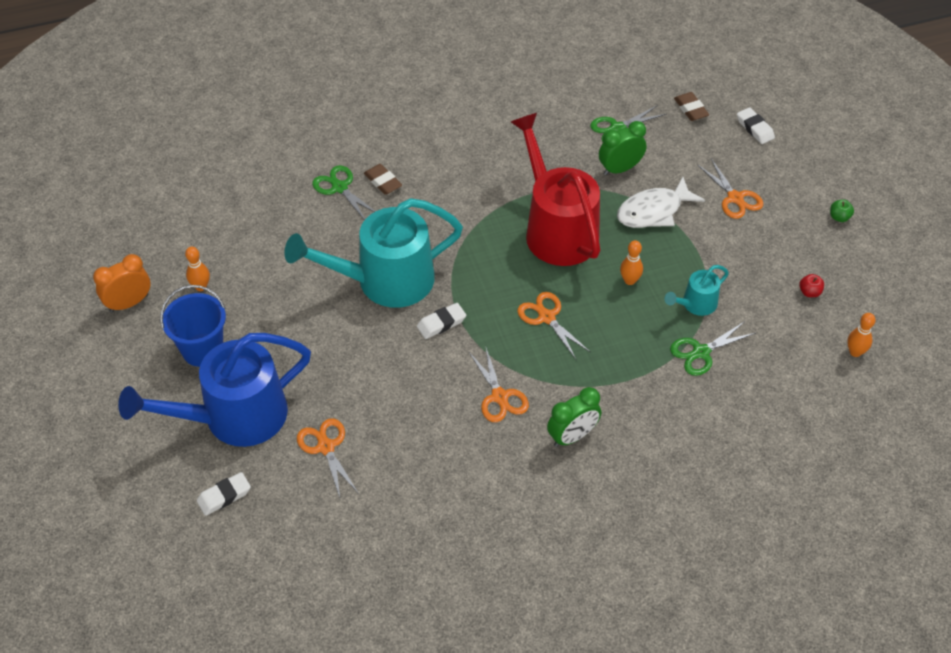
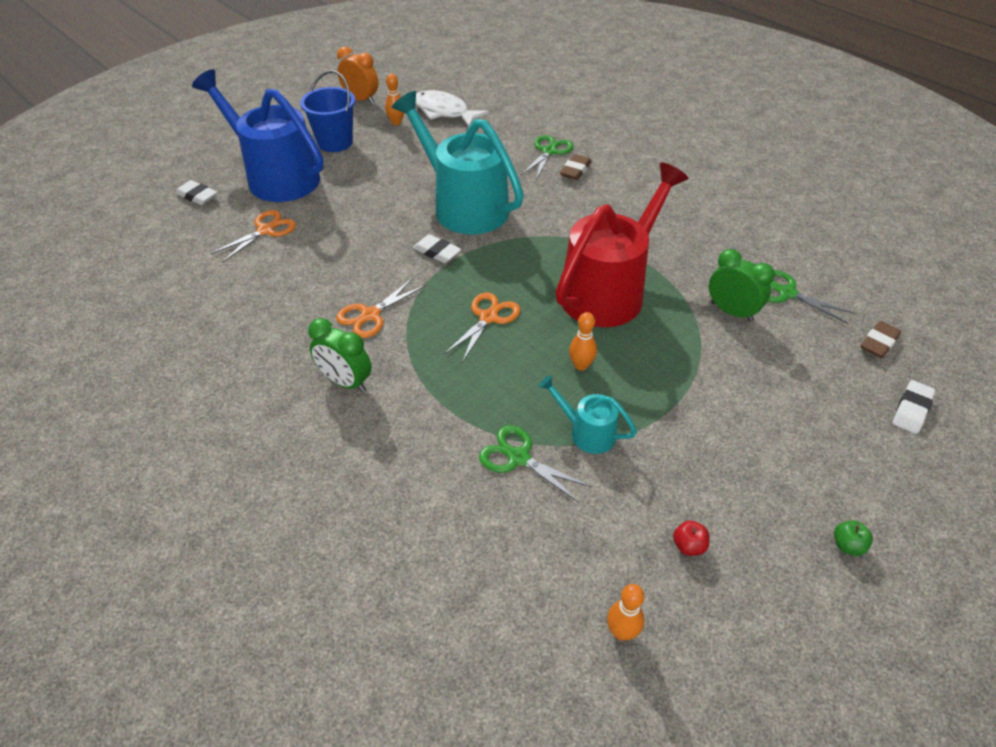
camera: 65 degrees right, 5 degrees down
white fish [617,177,705,228] -> white fish moved to [416,90,489,127]
orange scissors [697,159,763,219] -> none

